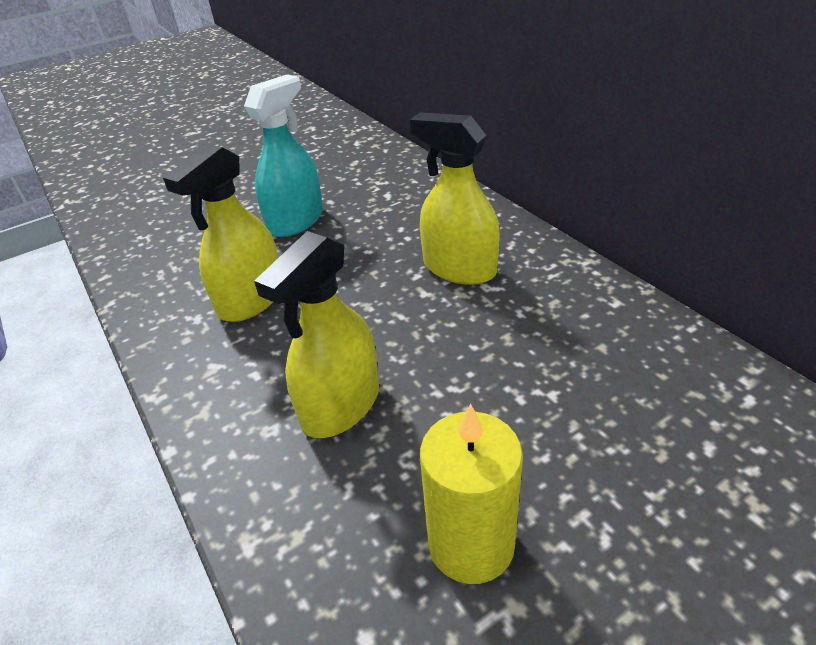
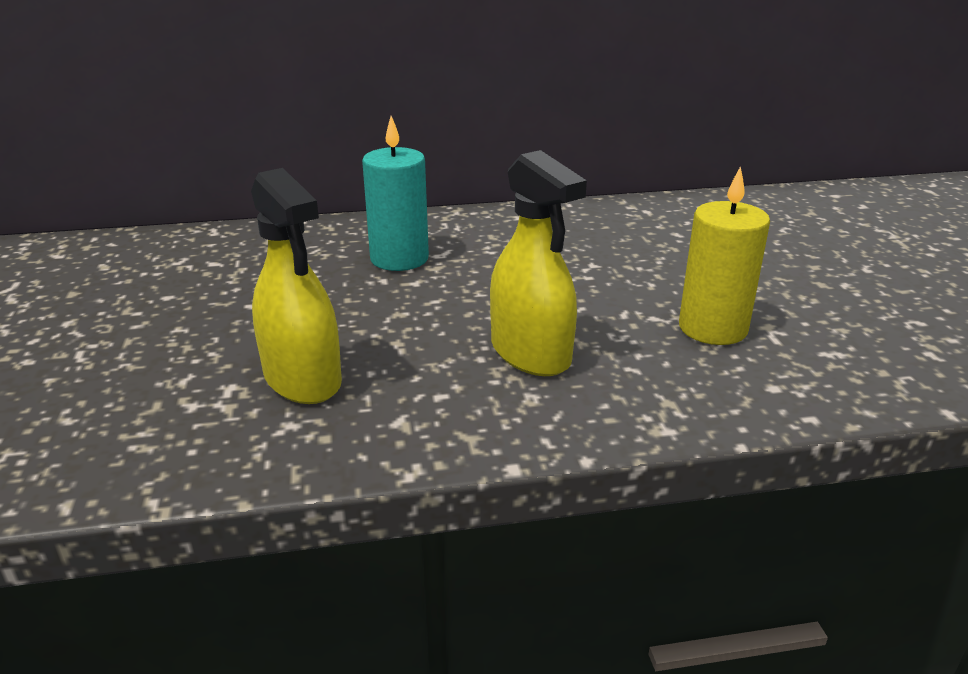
camera: 70 degrees left, 10 degrees down
turquoise spray bottle [244,74,323,237] -> none
yellow spray bottle [410,112,500,285] -> turquoise candle [362,116,429,271]

